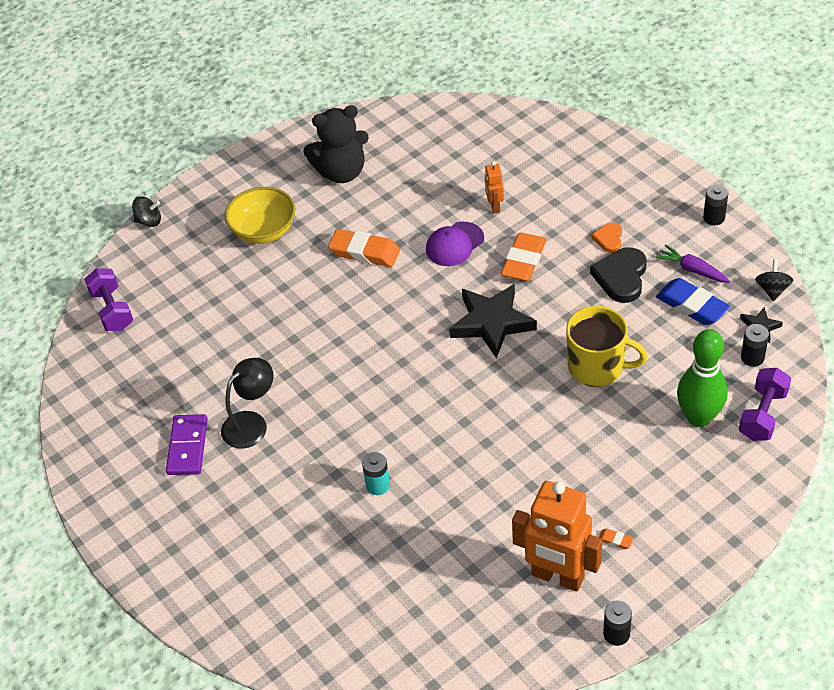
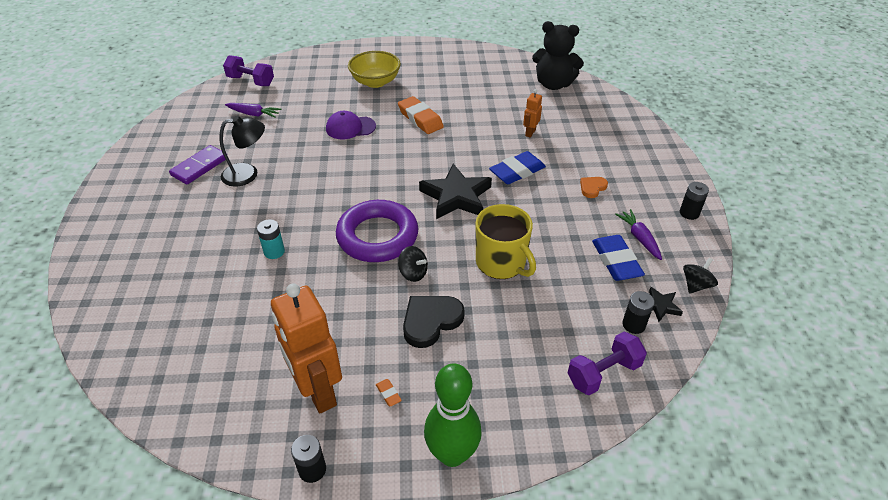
camera: 30 degrees right, 5 degrees down
purple dumbbell [84,268,133,331] -> purple dumbbell turned 75 degrees counterclockwise [223,55,274,86]
black spinning top [132,196,161,227] -> black spinning top moved to [398,246,428,282]
black teddy bear [303,105,369,183] -> black teddy bear moved to [532,21,584,90]
purple cap [426,222,484,266] -> purple cap moved to [326,111,376,139]
orange eraser [501,233,546,281] -> blue eraser [489,151,546,184]
black heart [590,247,647,303] -> black heart moved to [403,296,465,348]
green bowling pin [677,329,728,427] -> green bowling pin moved to [424,363,482,467]
none -> purple carrot [225,103,281,118]
none -> purple ring [336,200,418,262]

